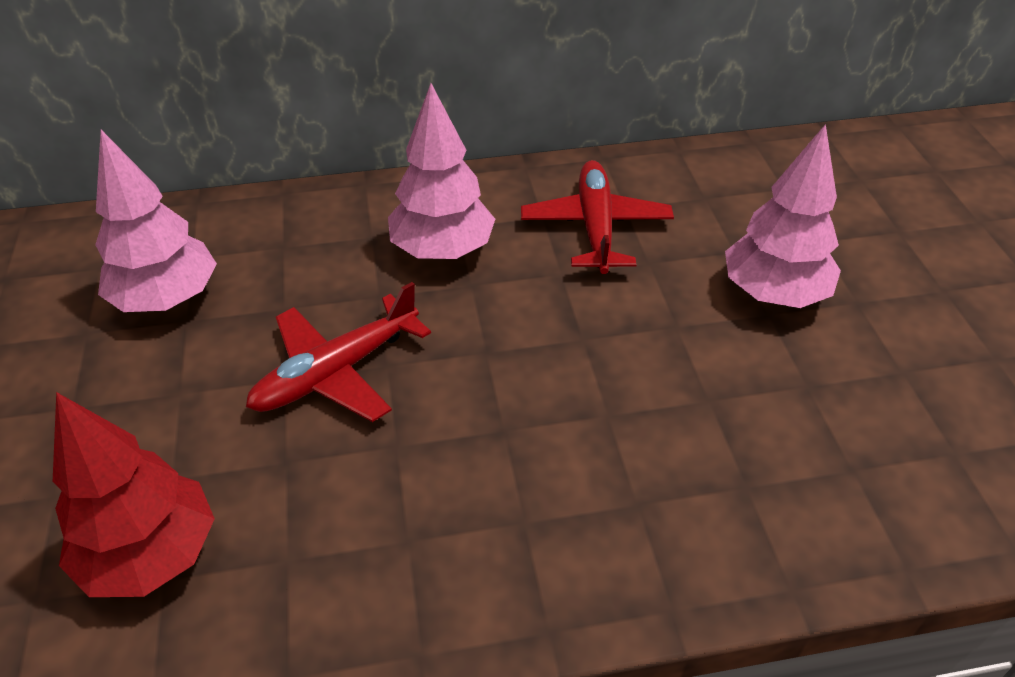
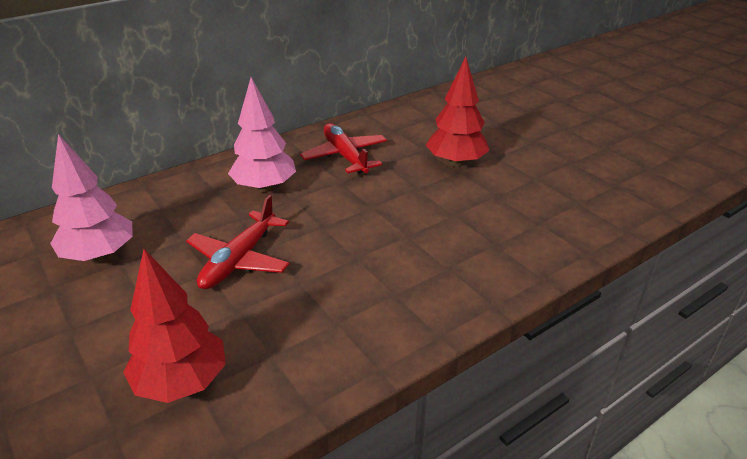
camera: 25 degrees left, 10 degrees down
pink tree [725,124,841,308] -> red tree [426,57,489,167]

